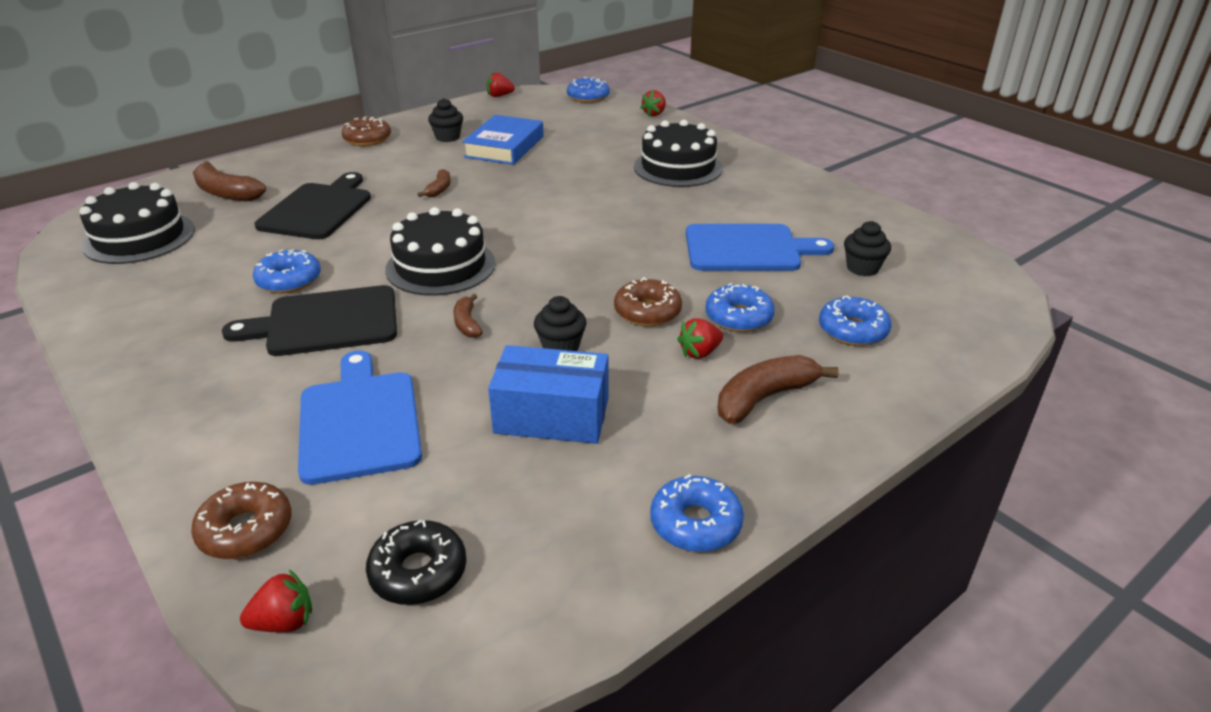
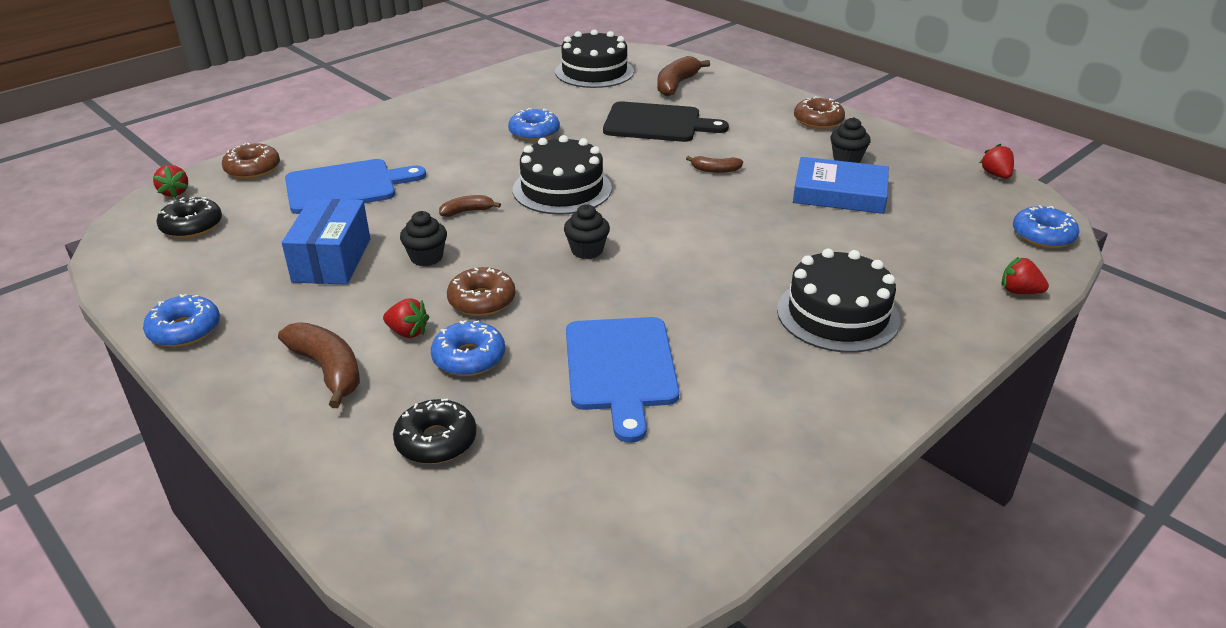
camera: 85 degrees right, 0 degrees up
black cutting board [222,285,397,356] -> none
red strawberry [677,318,723,359] -> red strawberry turned 150 degrees clockwise [383,298,429,338]
blue donut [819,296,891,346] -> black donut [393,398,477,464]
black cupcake [844,221,891,276] -> black cupcake moved to [564,204,610,259]

